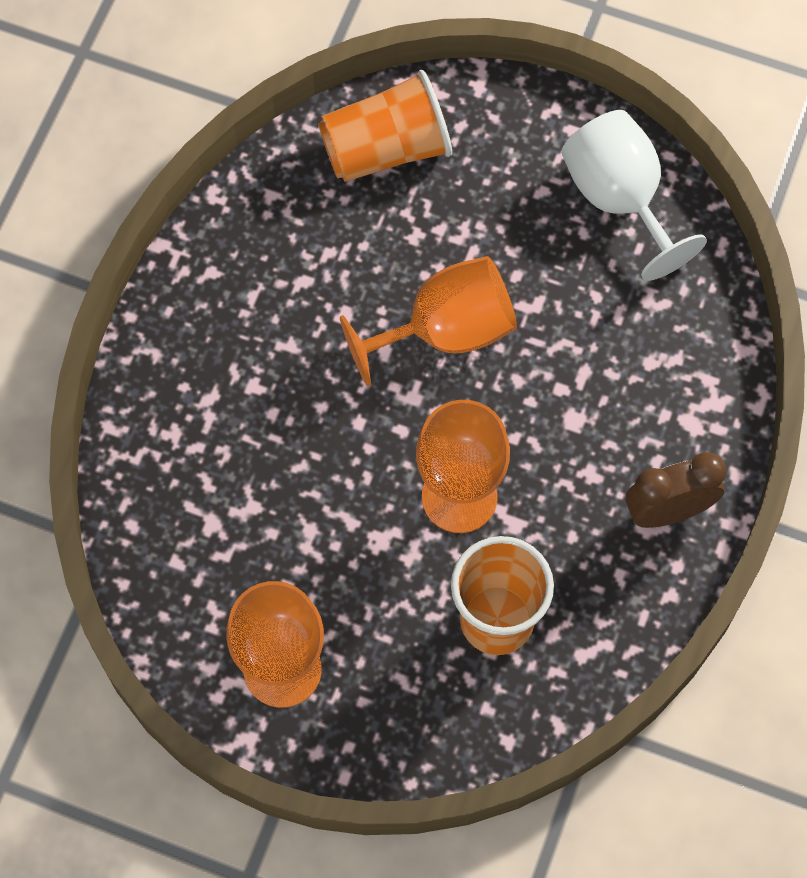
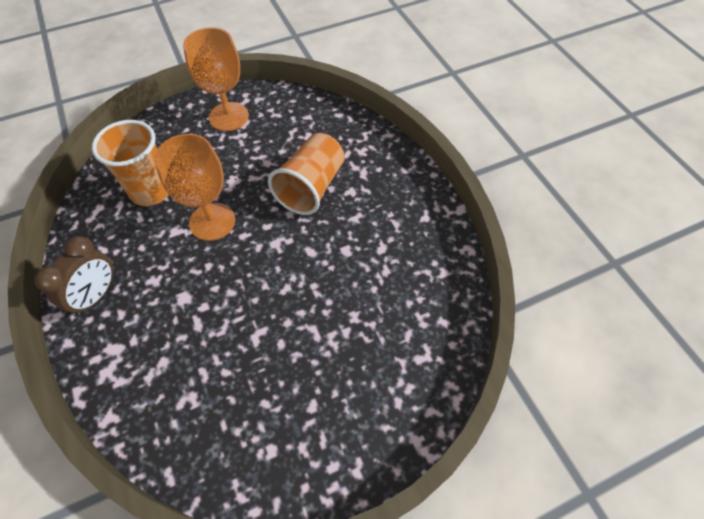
camera: 135 degrees right, 10 degrees down
orange cup [318,70,452,182] -> orange cup moved to [268,133,345,215]
orange goblet [340,256,517,386] -> none
white goblet [561,110,707,281] -> none

